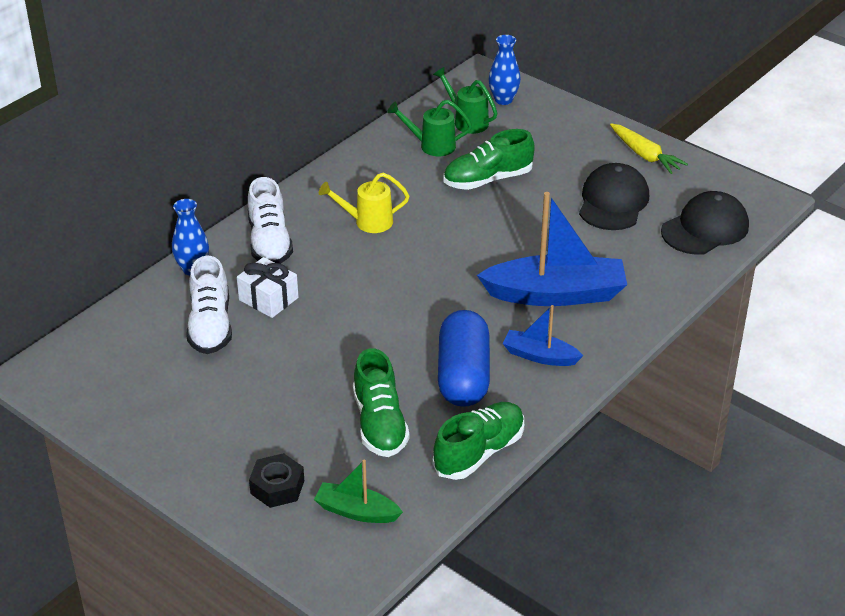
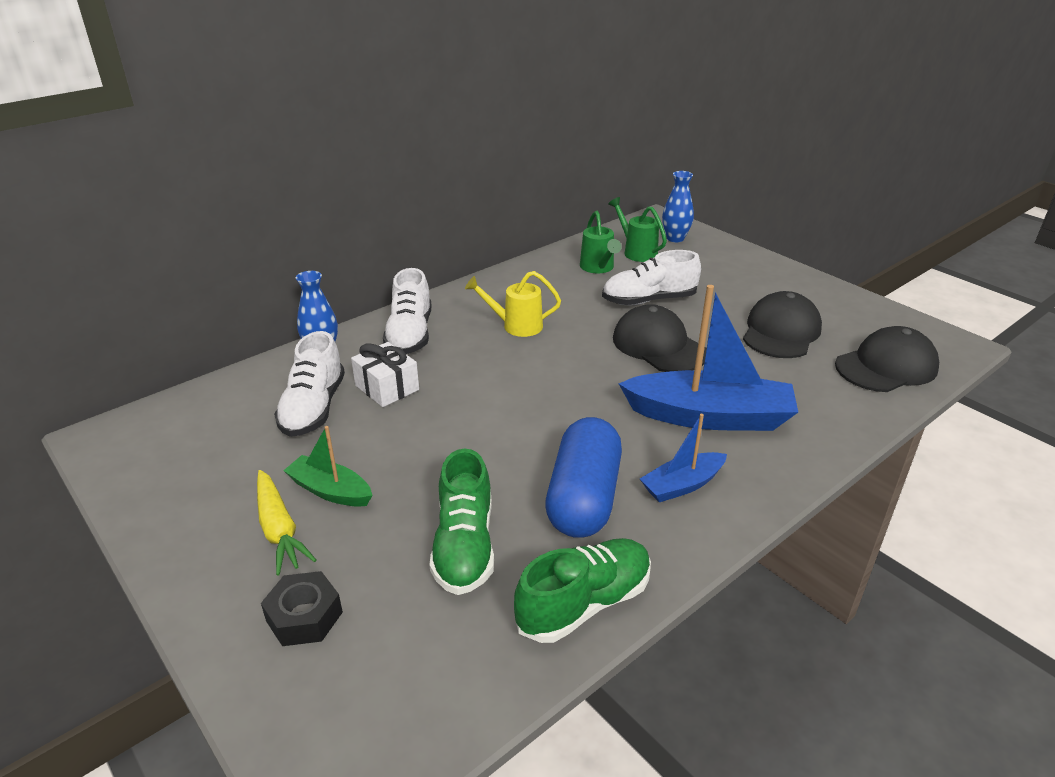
camera: 10 degrees right, 5 degrees down
green boat [314,460,403,523] -> green boat moved to [283,426,373,507]
green watering can [387,100,472,156] -> green watering can turned 120 degrees counterclockwise [580,211,622,273]
green shoe [444,129,535,190] -> white shoe [602,250,701,305]
blue boat [502,305,583,366] -> blue boat turned 60 degrees counterclockwise [640,414,727,502]
yellow carrot [610,124,688,174] -> yellow carrot moved to [257,470,317,576]
none -> black cap [613,304,707,372]

